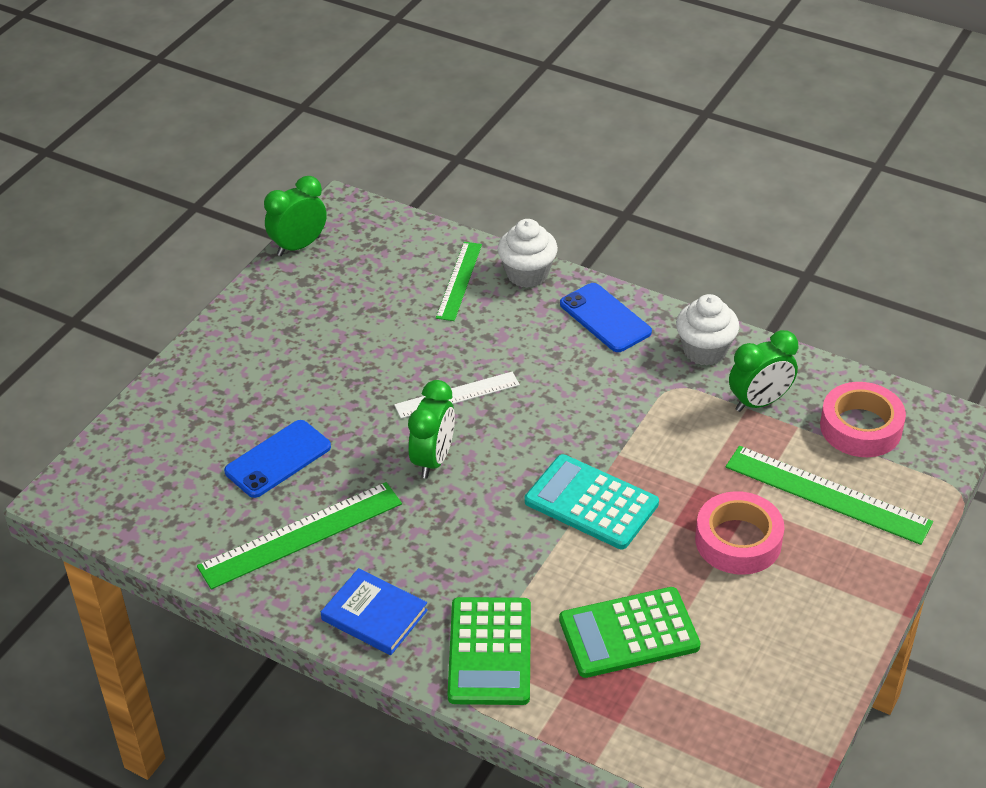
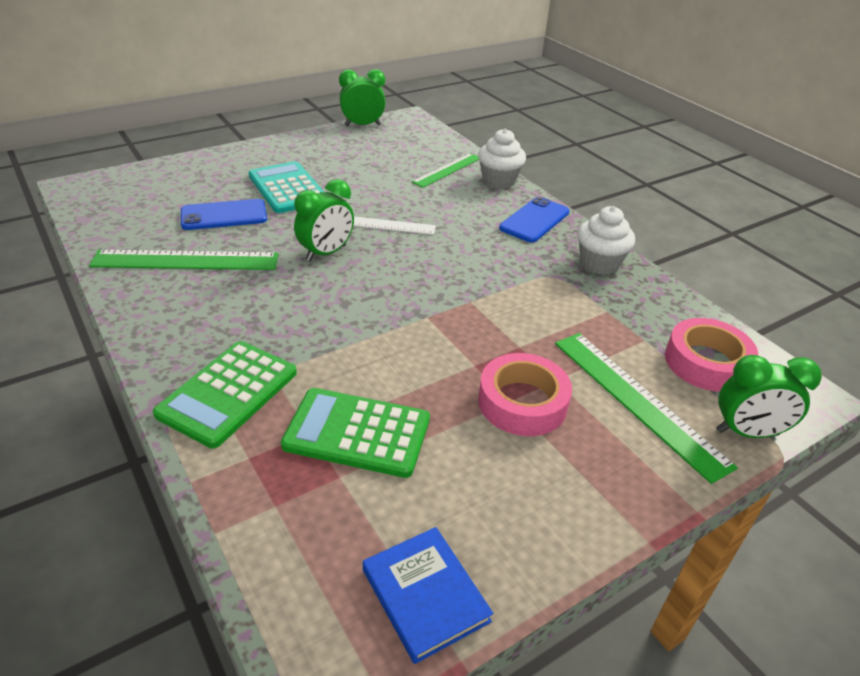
camera: 25 degrees right, 5 degrees down
blue book [321,568,428,655] -> blue book moved to [363,527,494,664]
turquoise calculator [525,454,659,549] -> turquoise calculator moved to [249,161,324,213]
blue phone [560,283,652,352] -> blue phone turned 45 degrees clockwise [499,197,570,243]
green clock [729,330,798,412] -> green clock moved to [716,355,822,438]

